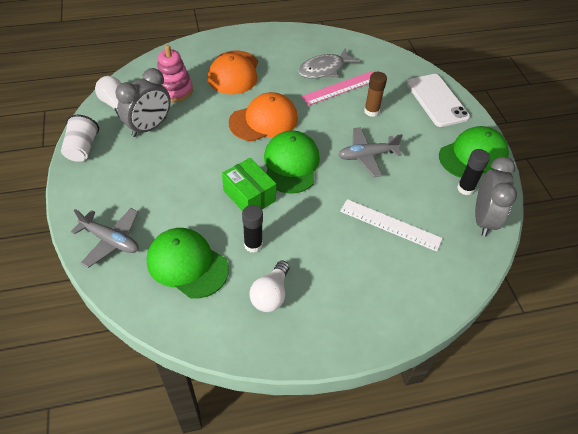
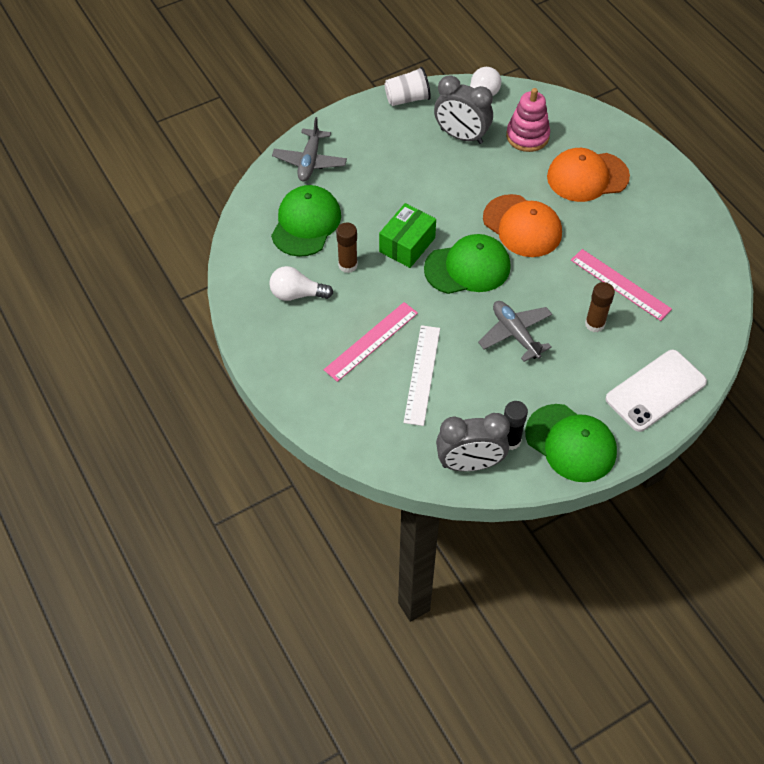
camera: 75 degrees right, 5 degrees up
black glue stick [242,205,263,253] -> brown glue stick [336,222,358,273]
grey fish [298,48,360,78] -> none
none -> pink ruler [324,302,418,382]

